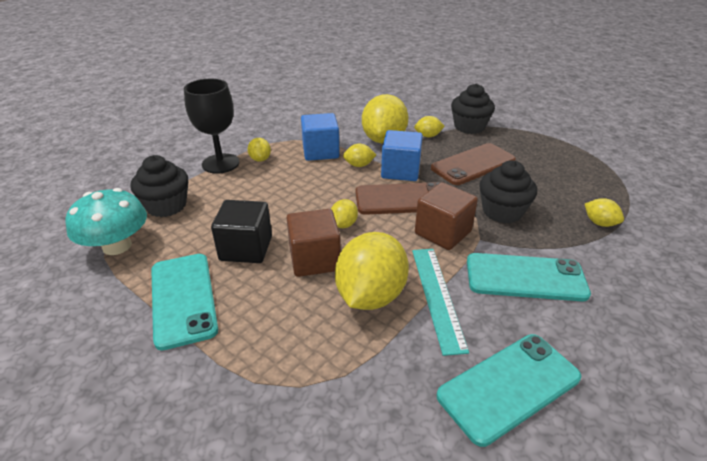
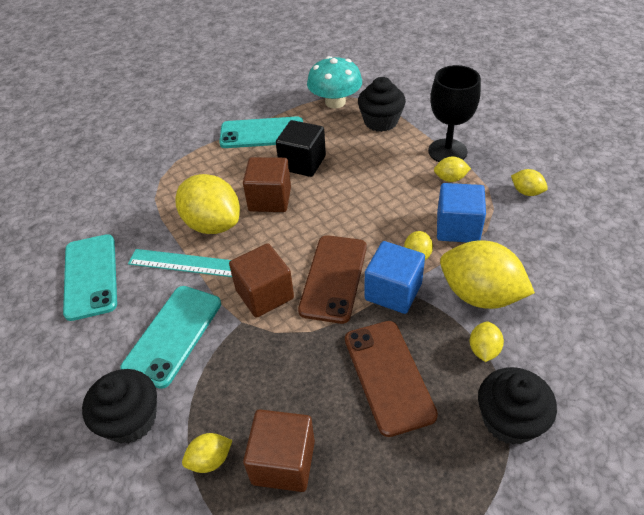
camera: 110 degrees right, 10 degrees up
yellow lemon [331,199,358,228] -> yellow lemon moved to [511,169,548,196]
black cupcake [479,160,537,223] -> black cupcake moved to [82,369,157,444]
none -> brown cube [243,409,315,492]

